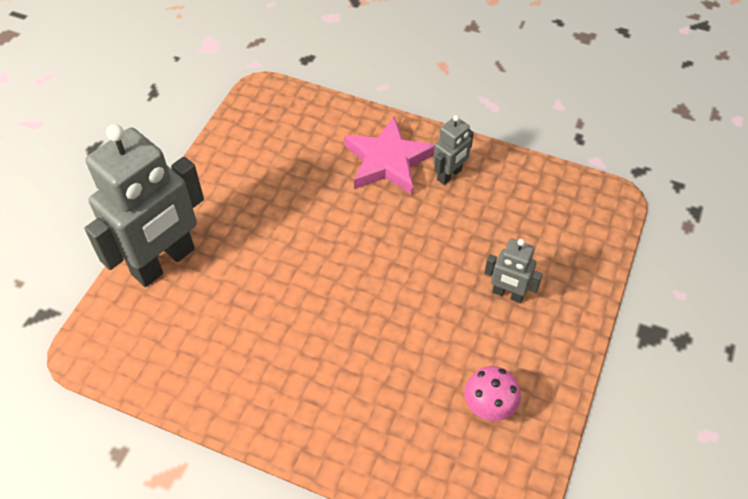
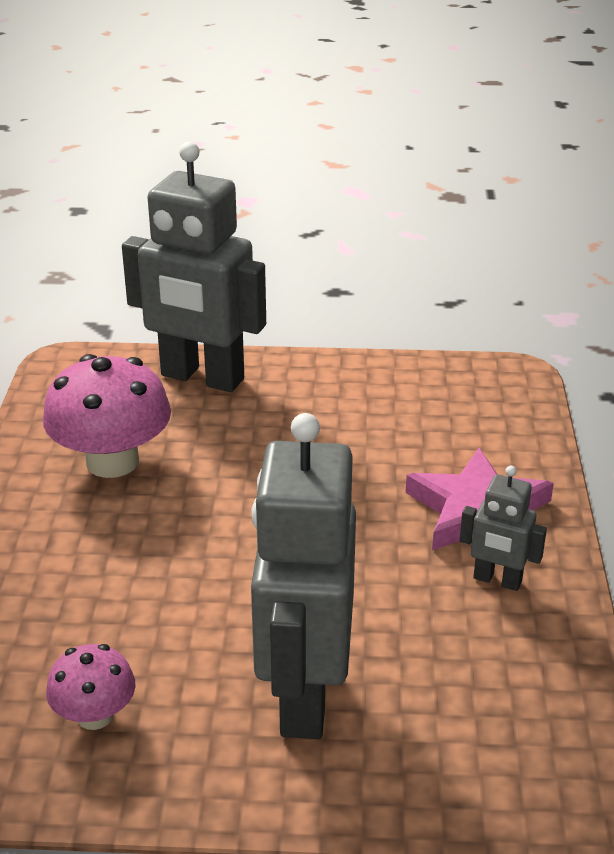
camera: 70 degrees right, 20 degrees down
grey robot [484,238,543,303] -> grey robot [251,413,356,739], size x2.16
none -> pink mushroom [43,354,171,478]

